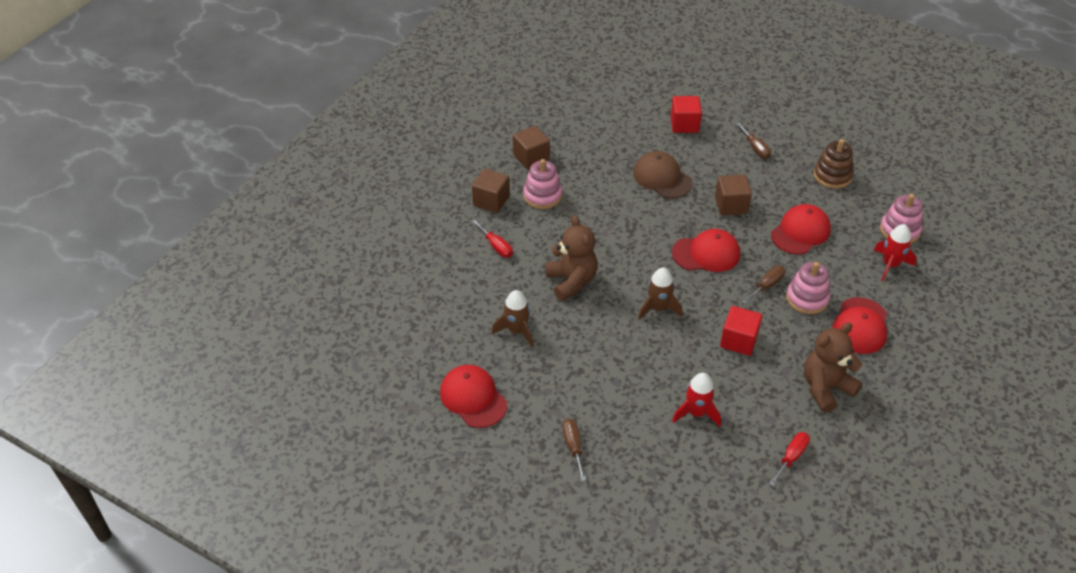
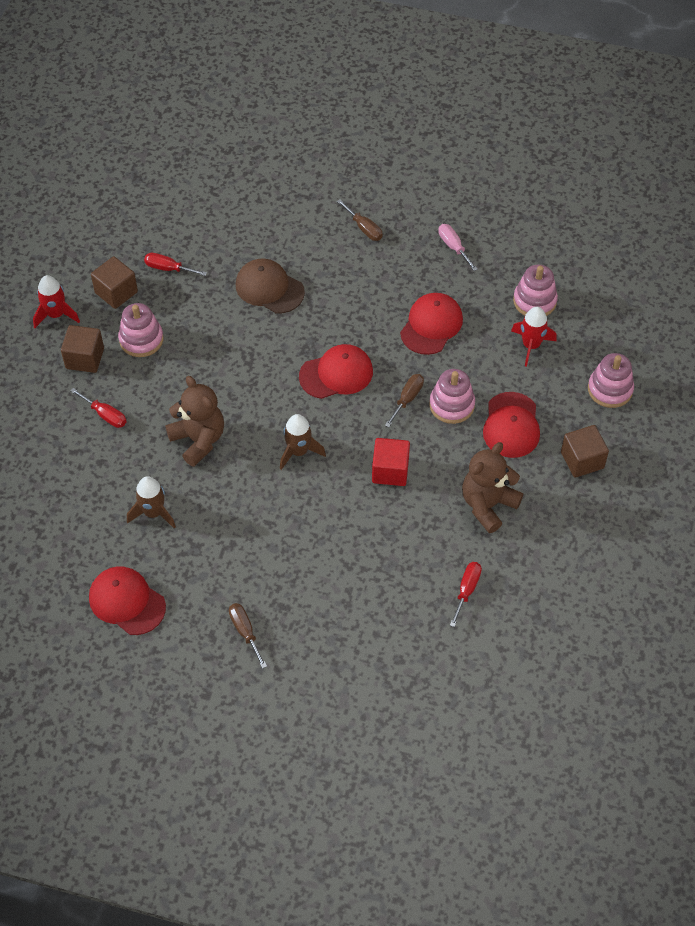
camera: 15 degrees left, 10 degrees up
red cube [671,96,702,133] -> none
red rocket [672,373,721,427] -> red rocket moved to [33,275,80,328]
brown cube [715,175,752,215] -> brown cube moved to [561,425,609,478]
brown stacking toy [814,139,854,189] -> pink screwdriver [438,224,478,271]
none -> red screwdriver [144,253,207,276]
none -> pink stacking toy [588,353,634,408]

